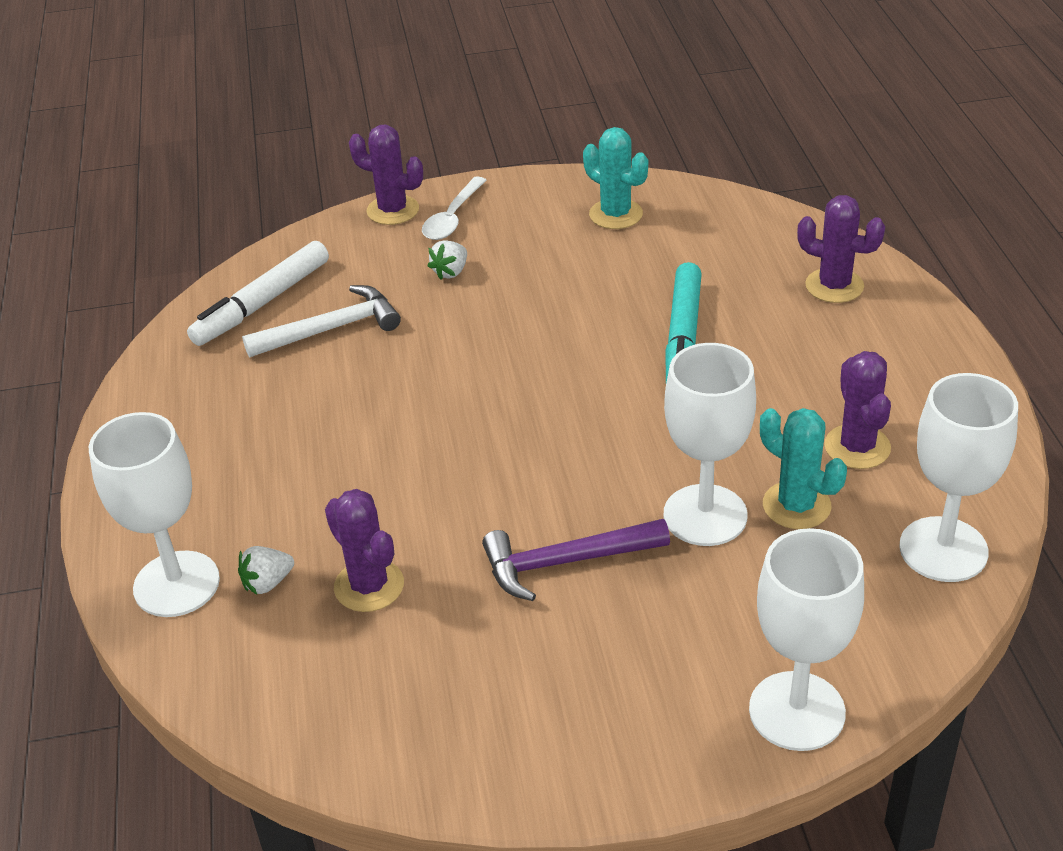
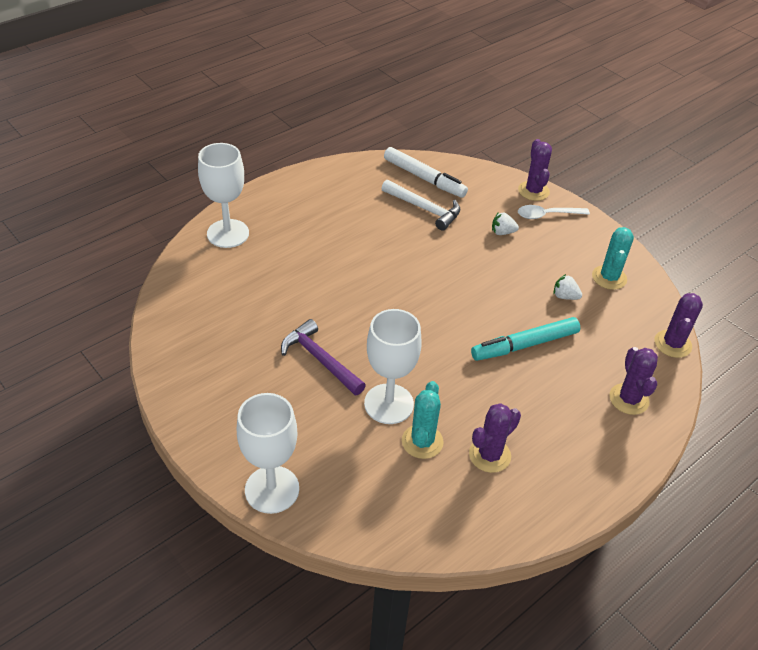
camera: 55 degrees right, 5 degrees up
white marker [187,241,329,346] -> white marker turned 150 degrees counterclockwise [384,147,468,198]
white strawberry [238,546,294,595] -> white strawberry moved to [553,274,582,300]
purple cactus [325,489,404,612] -> purple cactus moved to [655,293,703,358]
white goblet [899,373,1018,582] -> none

